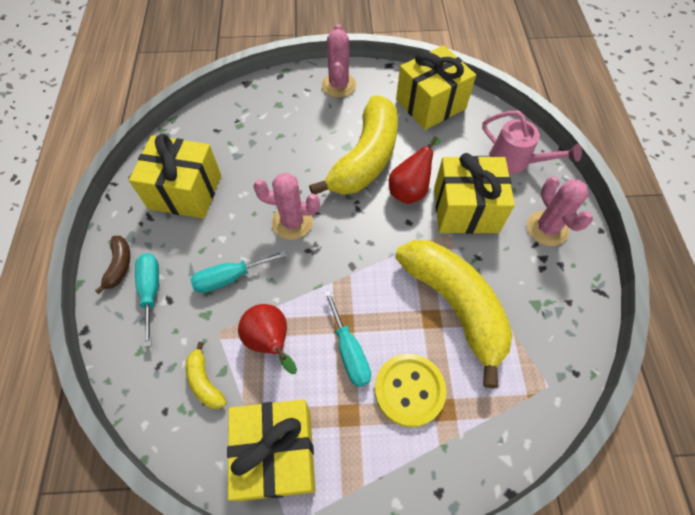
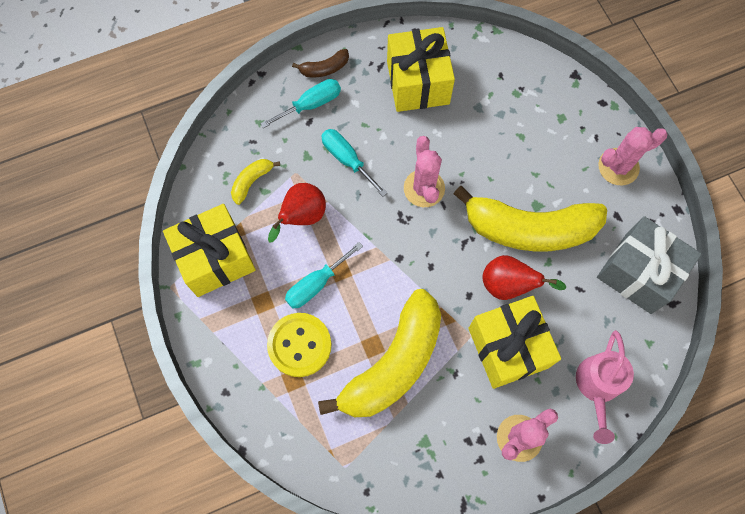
camera: 70 degrees right, 10 degrees up
yellow gift [396,45,476,130] -> grey gift [597,216,702,314]

